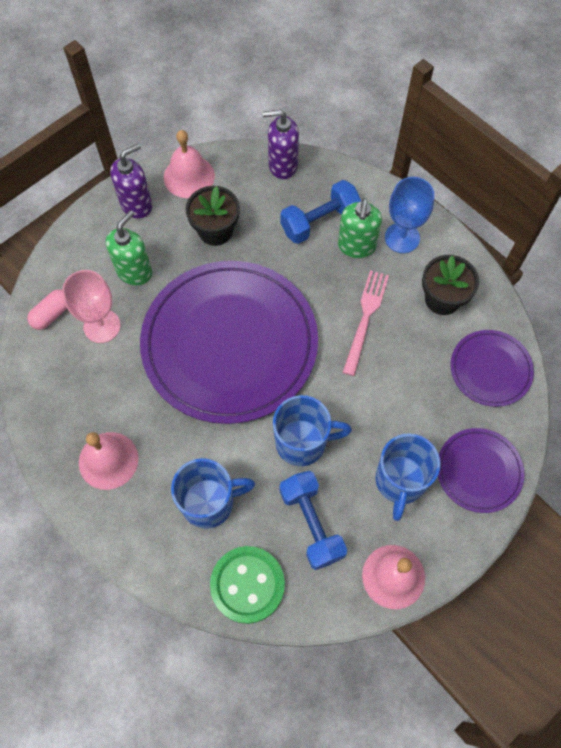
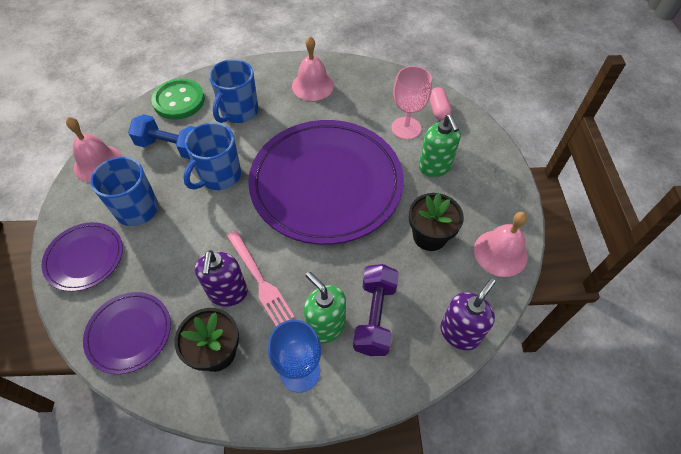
camera: 130 degrees right, 10 degrees down
purple soap dispenser [110,143,152,219] -> purple soap dispenser moved to [195,250,248,307]
blue dumbbell [280,180,361,244] -> purple dumbbell [353,264,399,356]

